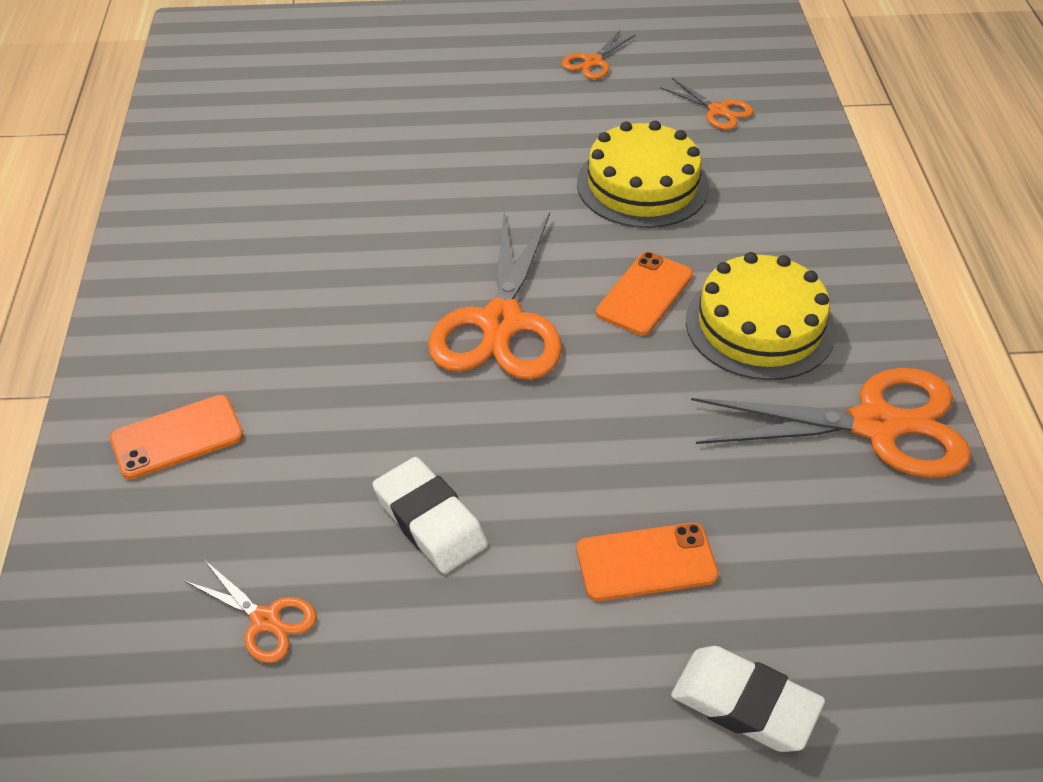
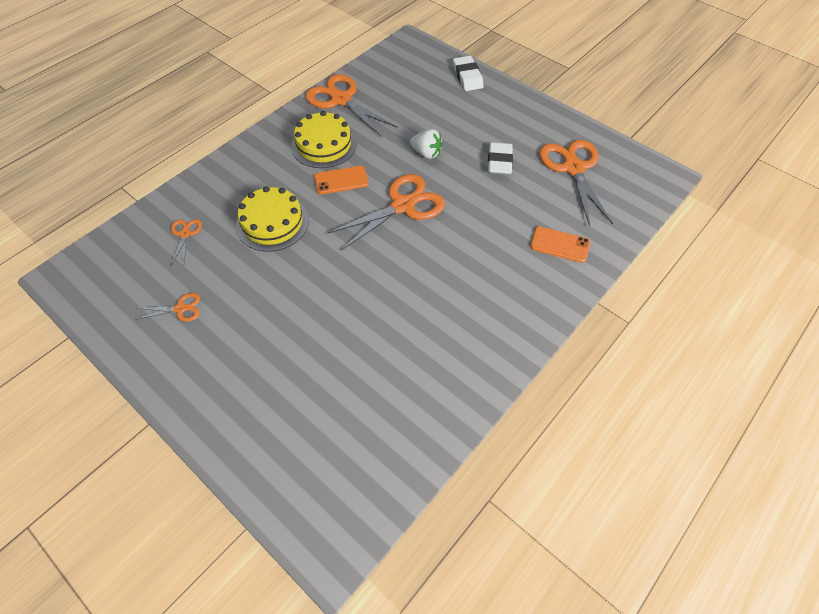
camera: 135 degrees left, 10 degrees up
orange scissors [184,561,317,663] -> orange scissors [540,140,613,226], size x2.10
orange phone [576,523,719,601] -> none
none -> white strawberry [410,129,443,159]

